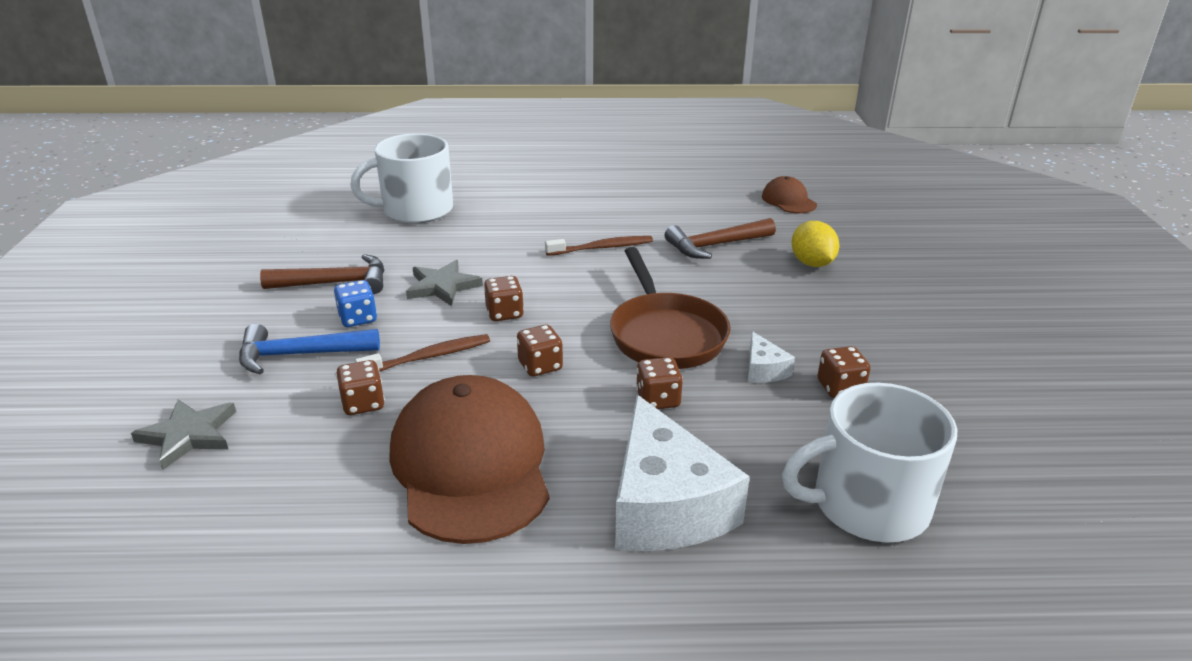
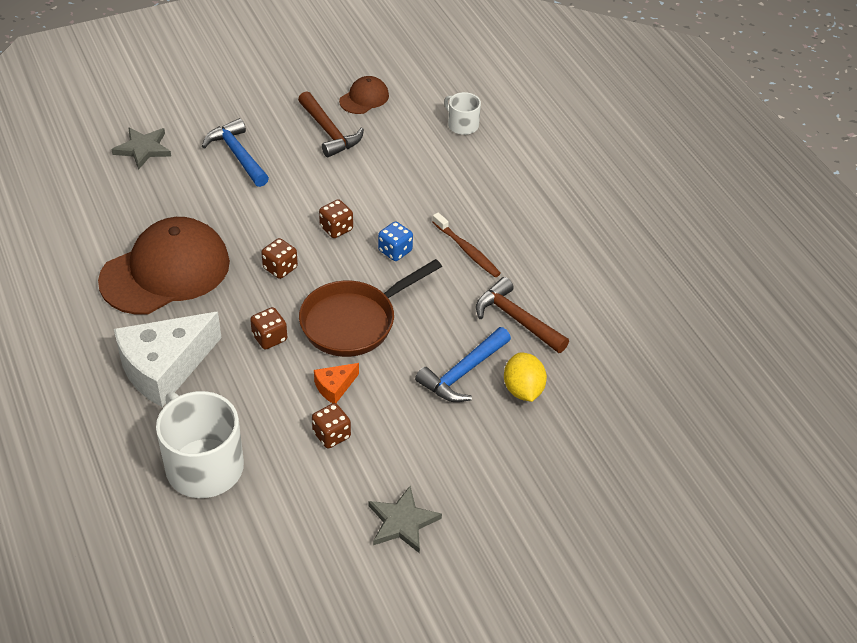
camera: 65 degrees right, 15 degrees up
blue dice [334,280,377,327] -> blue dice moved to [378,221,413,261]
brown dice [336,360,385,415] -> none
white mug [350,133,453,223] -> white mug [444,92,481,135], size x0.51
brown toothbrush [355,334,490,372] -> none
grey star [406,260,483,306] -> grey star moved to [368,486,442,553]
white cheese [748,331,795,383] -> orange cheese [314,363,359,403]
brown cap [762,176,817,213] -> brown cap moved to [339,76,389,114]
yellow lemon [792,221,839,267] -> yellow lemon turned 60 degrees counterclockwise [504,352,547,402]
none -> blue hammer [415,327,511,402]

